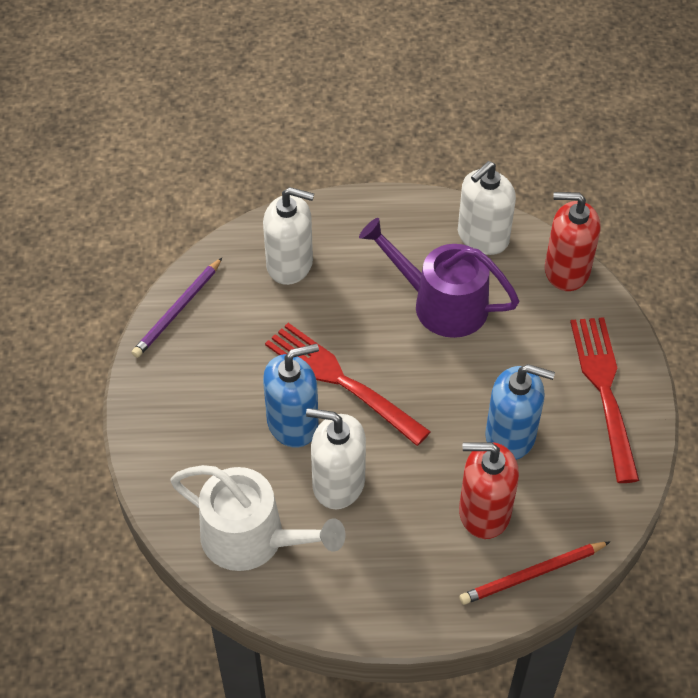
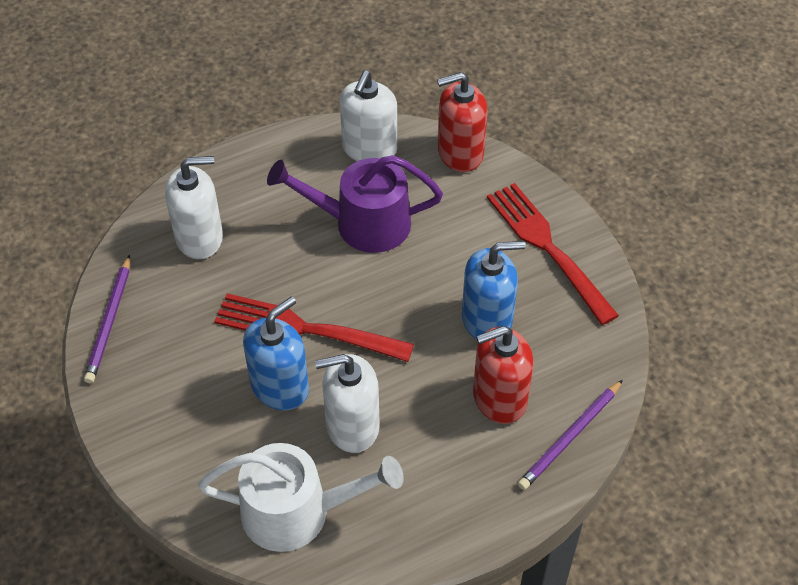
camera: 25 degrees left, 0 degrees up
red pencil [459,542,610,605] -> purple pencil [518,380,623,490]

